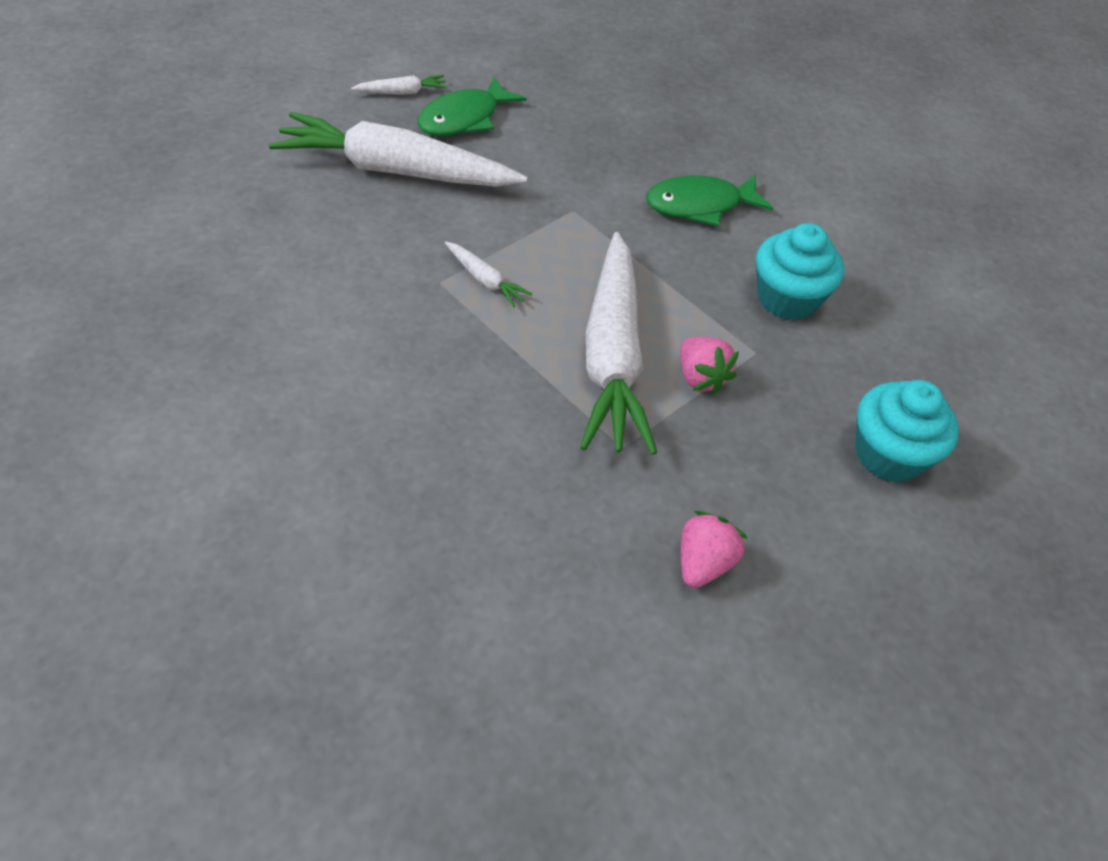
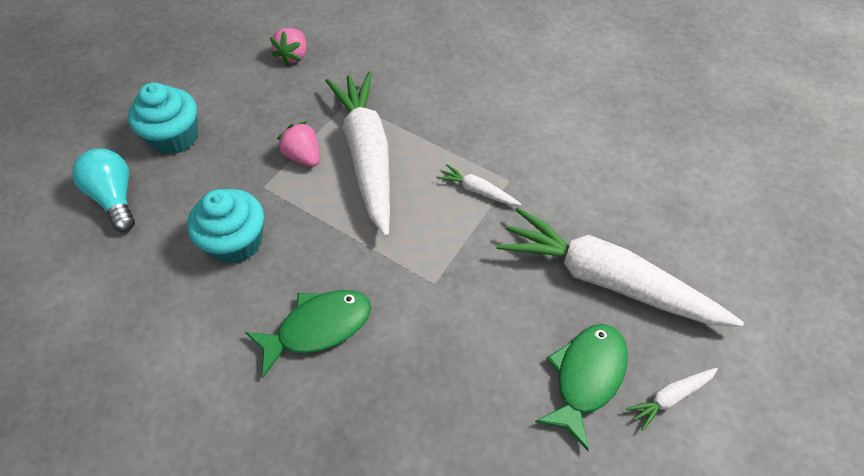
camera: 170 degrees right, 5 degrees up
white carrot [269,112,528,187] -> white carrot turned 150 degrees counterclockwise [496,207,744,327]
none -> turquoise light bulb [72,148,135,232]

